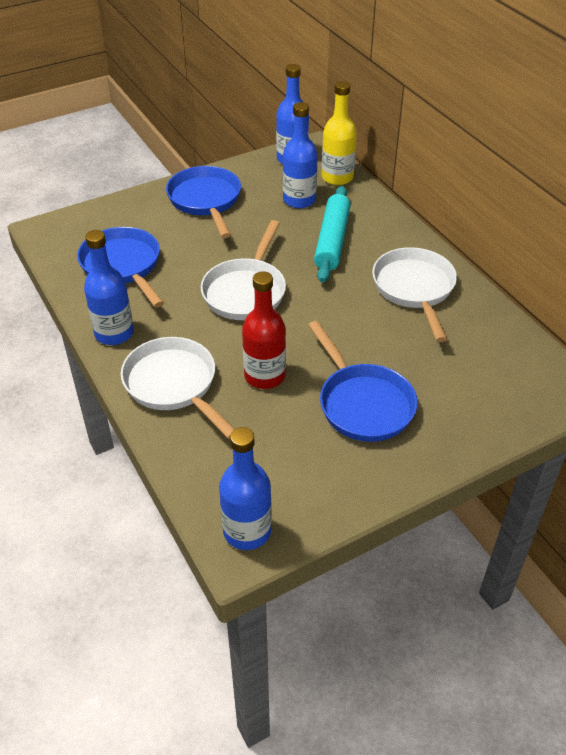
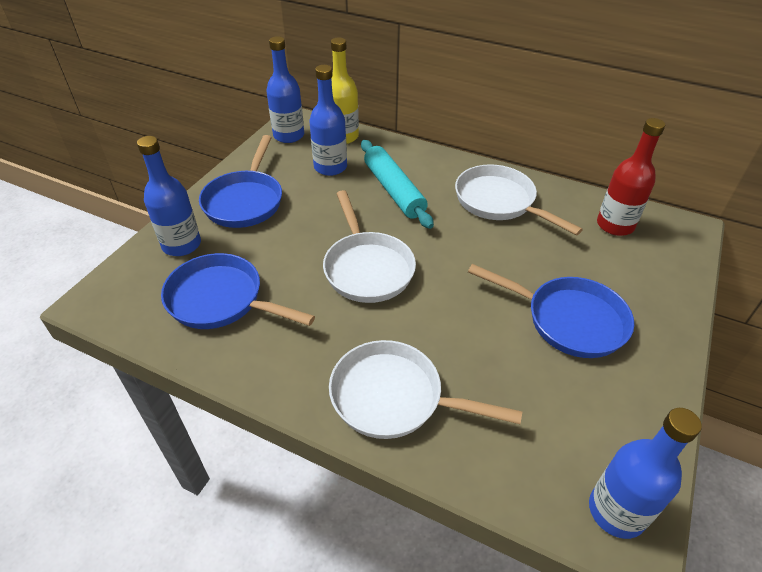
camera: 35 degrees left, 0 degrees up
blue bottle [84,230,134,345] -> blue bottle moved to [137,136,201,256]
blue pan [166,166,241,238] -> blue pan turned 120 degrees counterclockwise [199,135,282,228]
red bottle [242,271,286,389] -> red bottle moved to [597,118,665,236]

